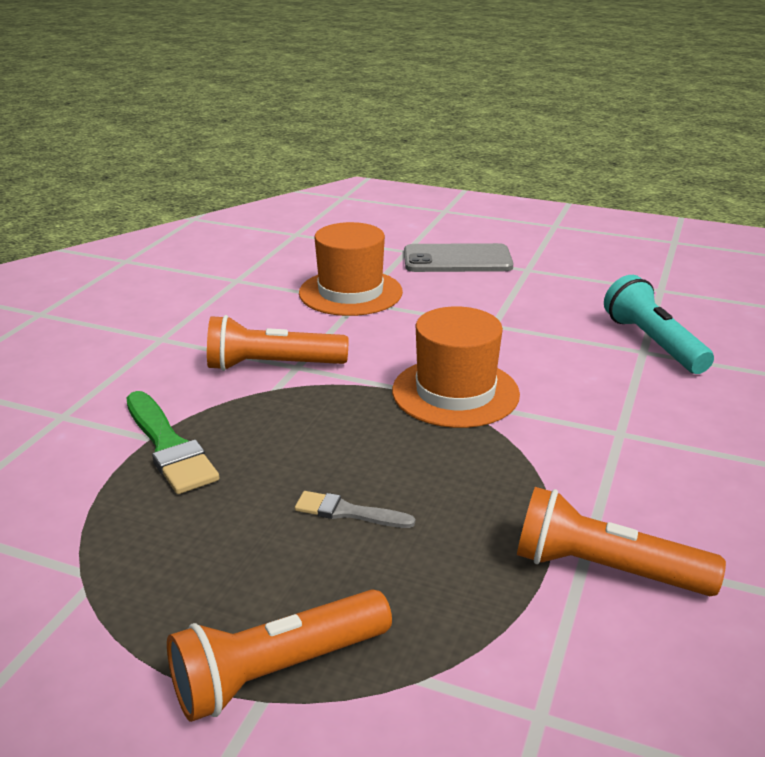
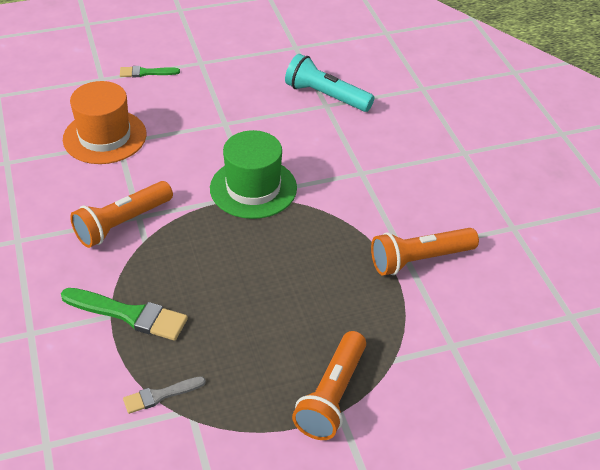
camera: 40 degrees left, 15 degrees up
grey brush [295,491,415,528] -> grey brush moved to [123,376,206,414]
orange hat [392,306,520,428] -> green hat [210,130,297,219]
grey phone [404,243,514,272] -> green brush [120,66,180,77]

